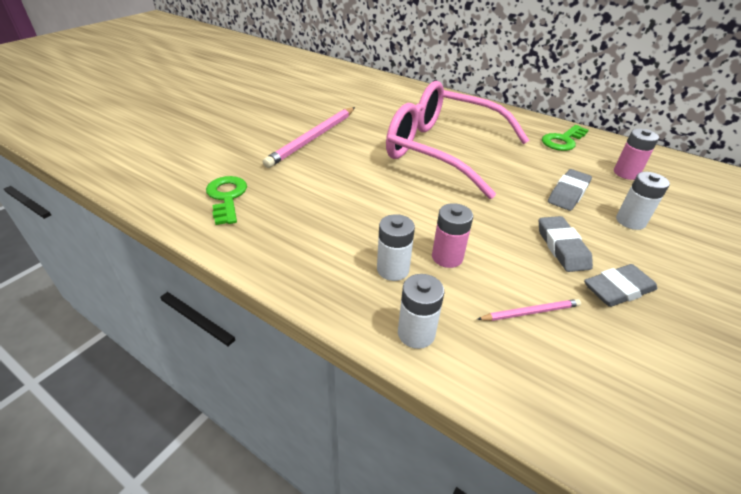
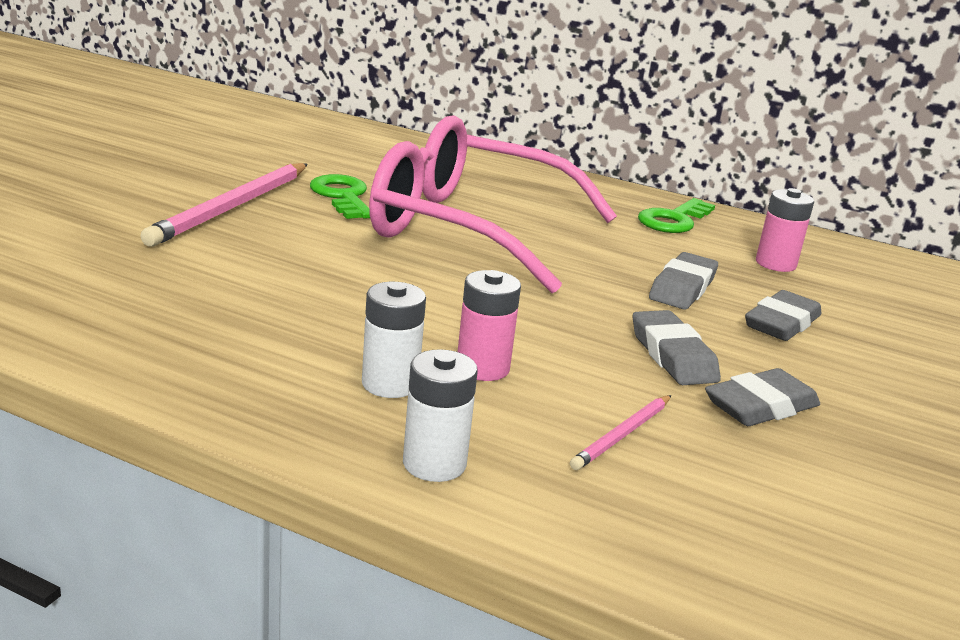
camera: 10 degrees left, 15 degrees down
green key [206,176,247,225] -> green key moved to [310,174,370,219]
pink pencil [477,299,581,321] -> pink pencil turned 150 degrees clockwise [570,395,671,470]
white battery [616,172,670,230] -> grey eraser [745,290,821,341]

